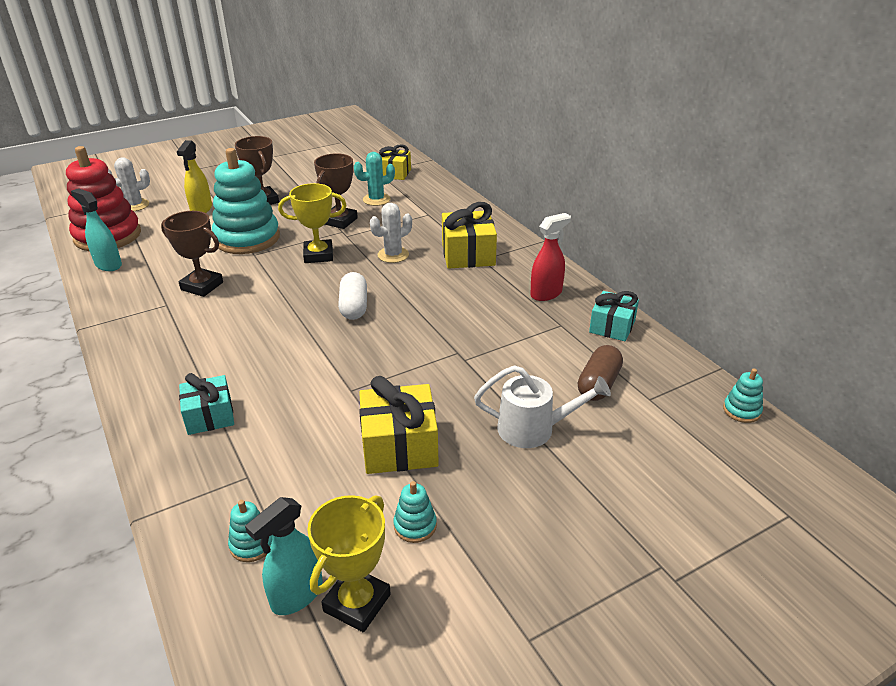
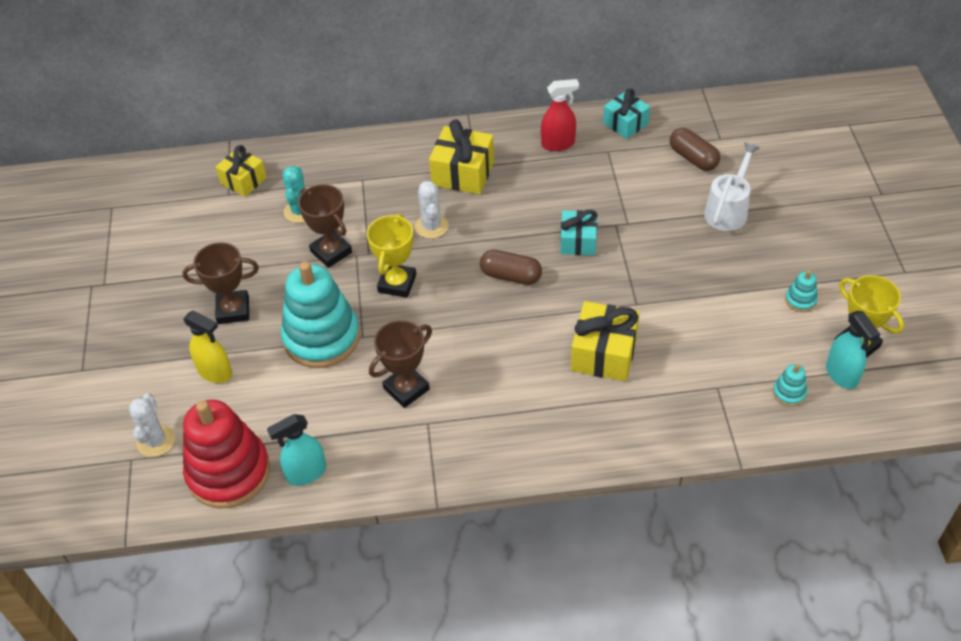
camera: 65 degrees left, 15 degrees up
turquoise gift [179,373,234,435] -> turquoise gift moved to [560,210,598,255]
white capsule [338,272,367,320] -> brown capsule [480,250,542,285]
yellow gift [359,376,439,474] -> yellow gift moved to [571,301,640,381]
red spray bottle [530,213,571,301] -> red spray bottle turned 90 degrees clockwise [541,79,579,151]
turquoise stacking toy [723,368,763,423] -> none

